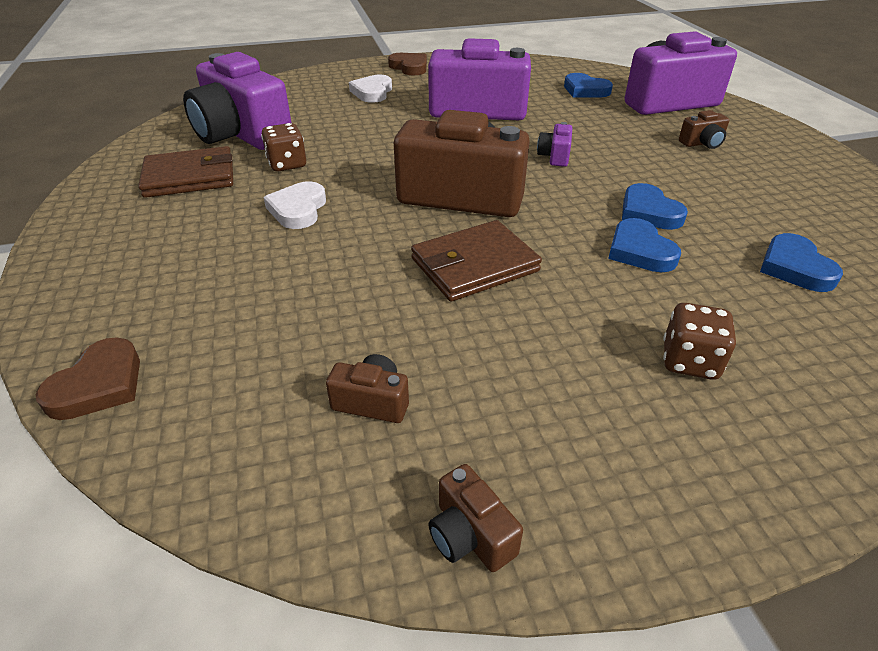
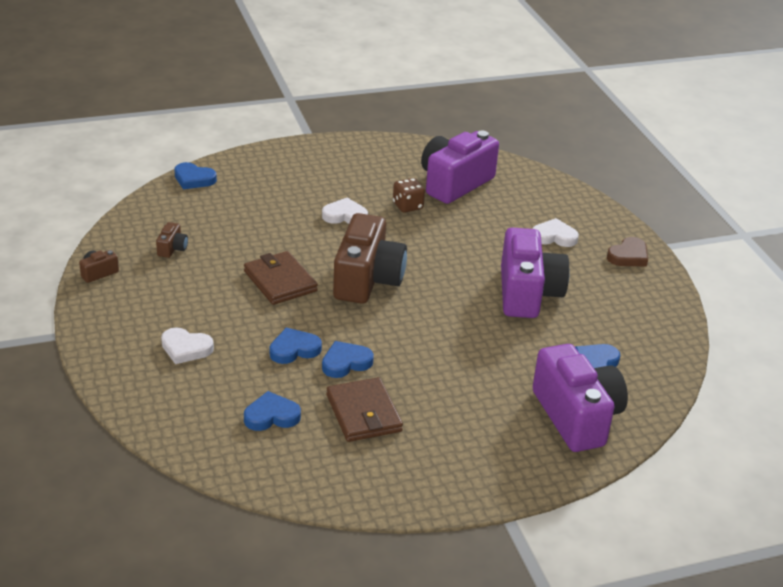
camera: 85 degrees right, 5 degrees down
brown heart [36,338,140,420] -> blue heart [174,162,217,189]
brown wallet [138,146,233,198] -> brown wallet moved to [326,377,403,442]
purple camera [537,122,572,167] -> none
brown dice [663,303,736,380] -> white heart [161,327,214,364]
brown camera [679,110,729,149] -> none

